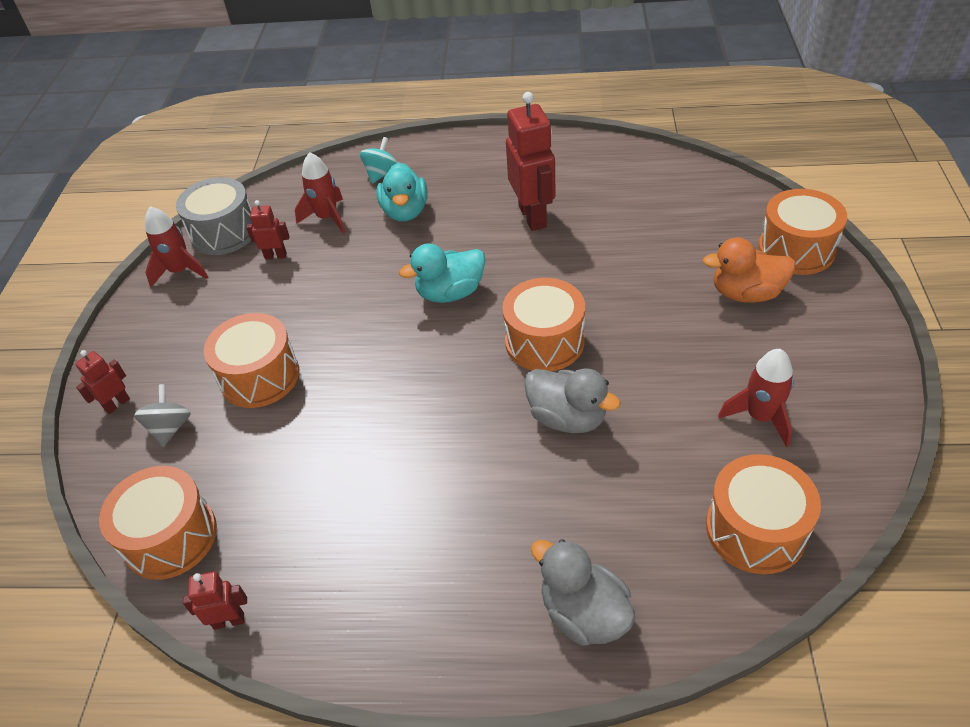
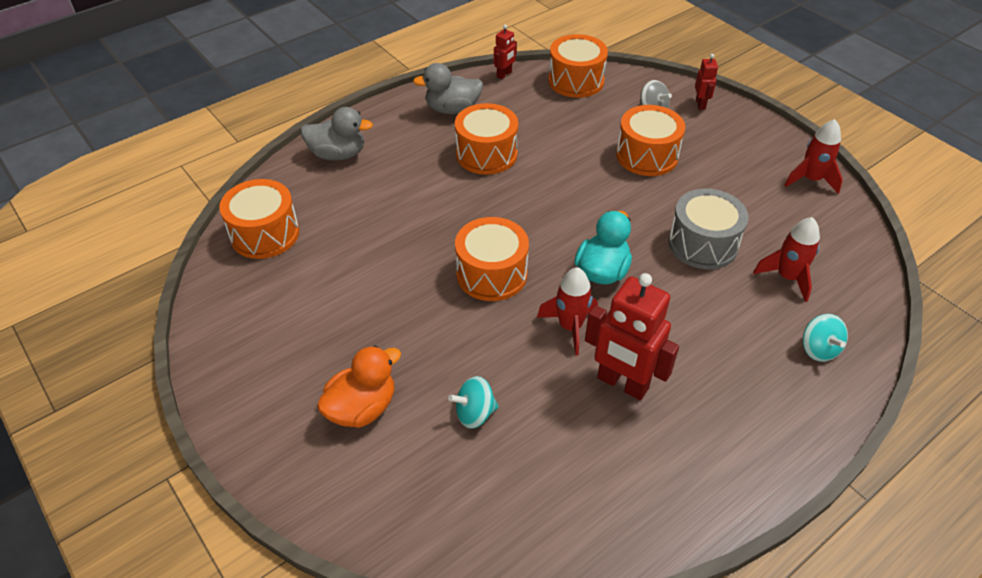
camera: 135 degrees right, 0 degrees up
grey drum [176,177,252,255] -> grey drum moved to [668,188,749,270]
red robot [246,200,290,259] -> none
turquoise duck [377,162,427,222] -> none
grey duck [524,369,621,433] -> grey duck moved to [413,63,483,114]
red rocket [718,349,794,447] -> red rocket moved to [537,267,598,356]
orange drum [758,189,847,275] -> orange drum moved to [455,103,518,175]
none -> turquoise spinning top [448,376,499,429]

